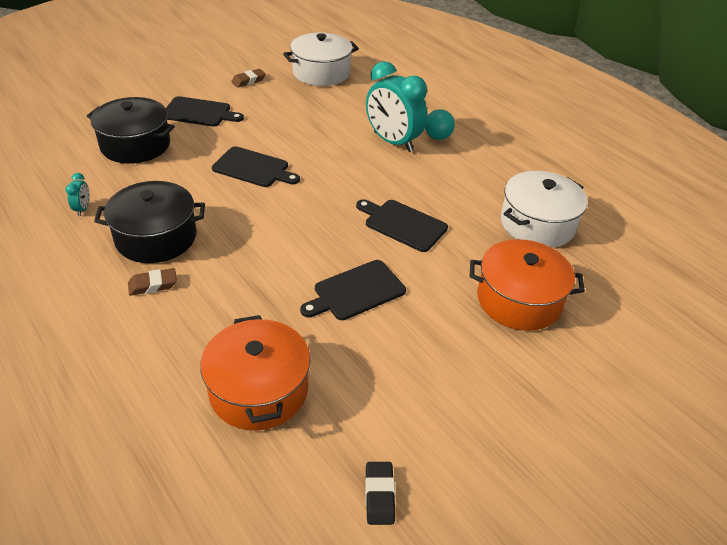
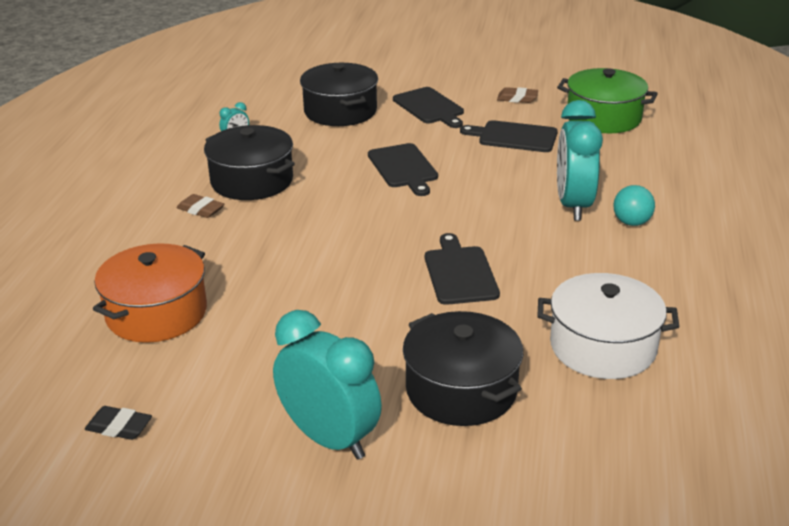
camera: 50 degrees right, 10 degrees down
white pot [283,32,359,86] -> green pot [557,68,658,133]
black cutting board [300,260,406,320] -> black cutting board moved to [460,120,558,152]
black eraser [365,462,395,525] -> black eraser turned 60 degrees clockwise [85,406,152,440]
orange pot [470,239,585,331] -> black pot [403,311,523,426]
none -> turquoise clock [273,310,382,460]

